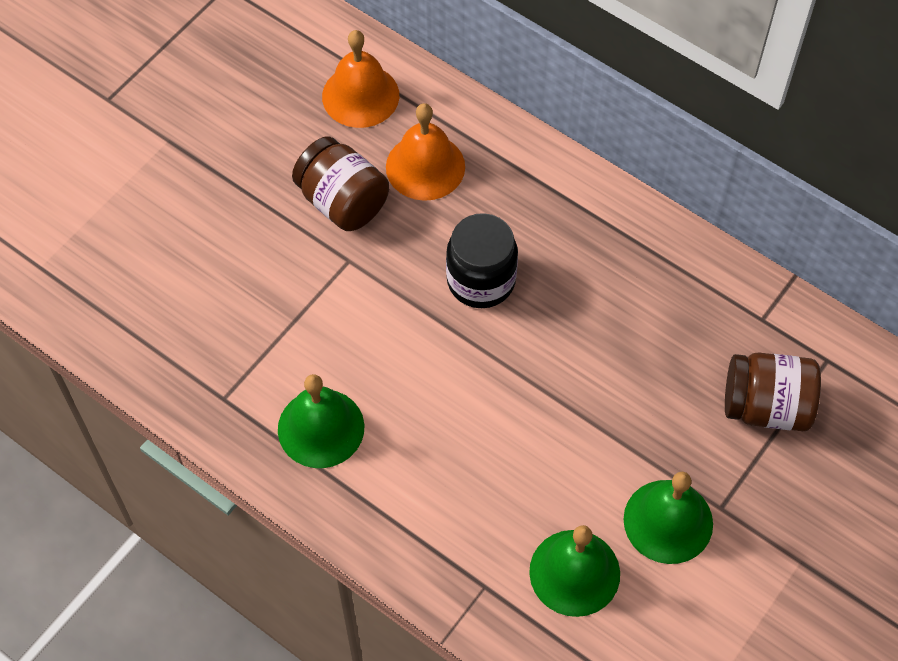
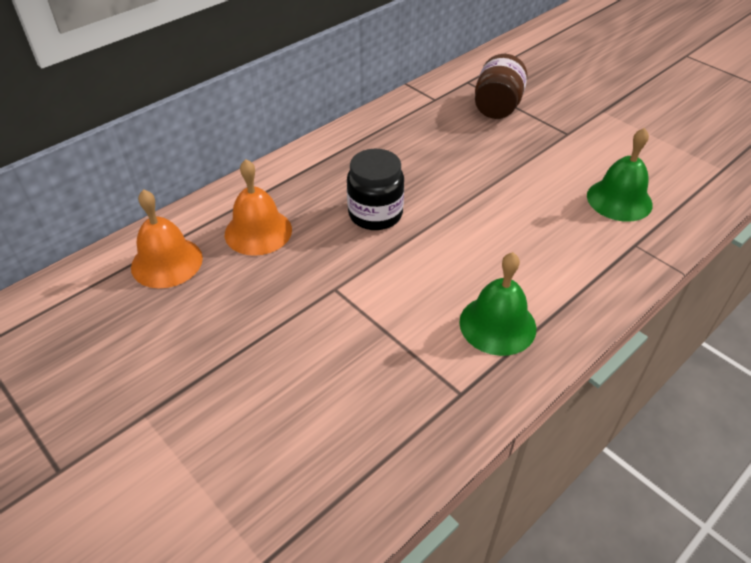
camera: 80 degrees left, 15 degrees down
brown jar [292,136,389,231] -> none
green bell [624,472,713,564] -> none

